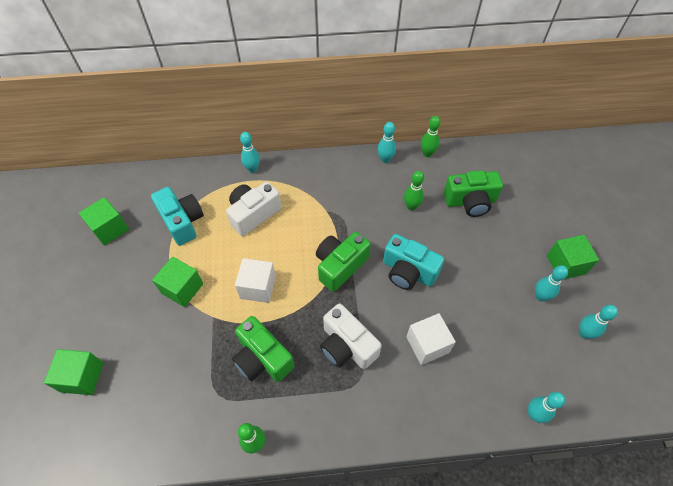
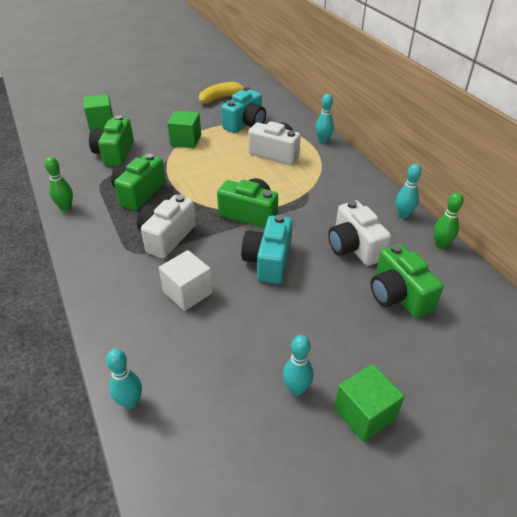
camera: 70 degrees right, 15 degrees down
green cube [79,197,129,246] -> yellow banana [199,82,250,104]
white cube [235,258,276,303] -> none
green bowling pin [404,171,424,211] -> white camera [328,200,391,266]
turquoise bowling pin [579,305,618,339] -> none
none -> green camera [89,115,134,166]

